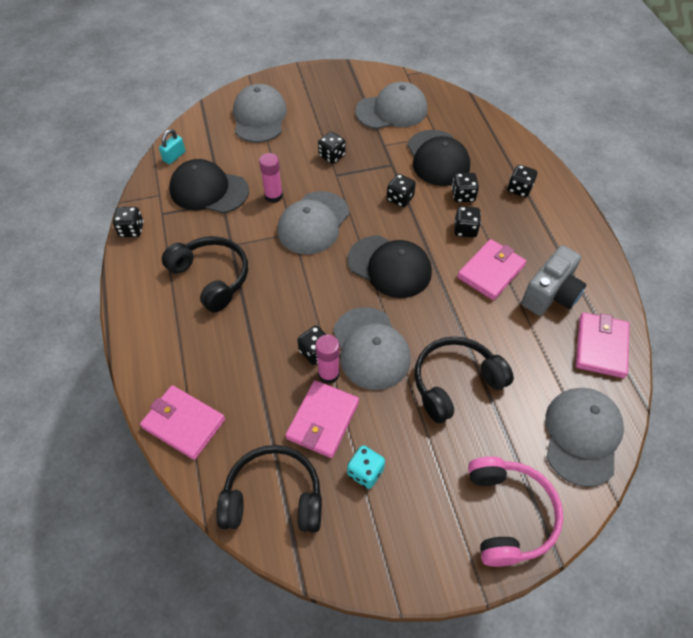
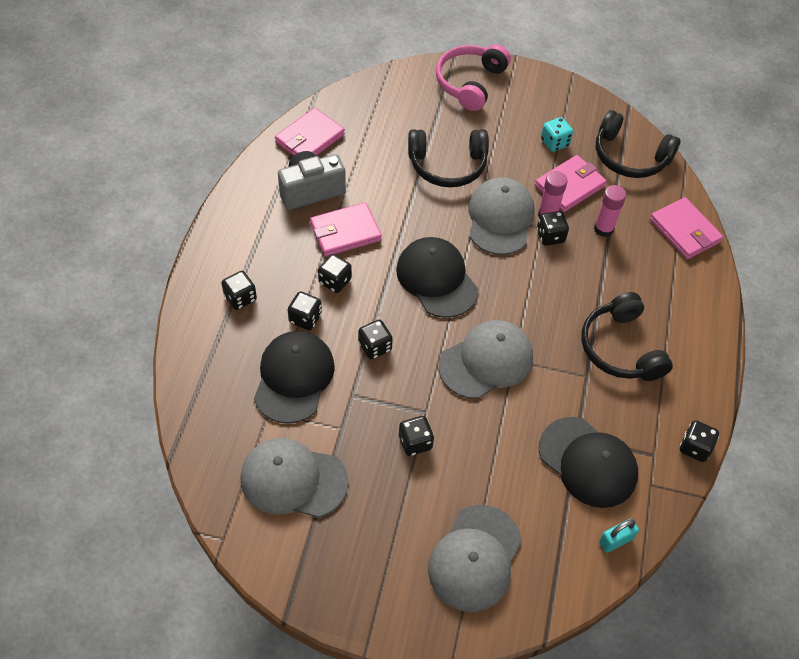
camera: 155 degrees left, 0 degrees up
pink glue stick [259,153,283,203] -> pink glue stick moved to [594,185,626,237]
grey cap [545,388,624,487] -> none

